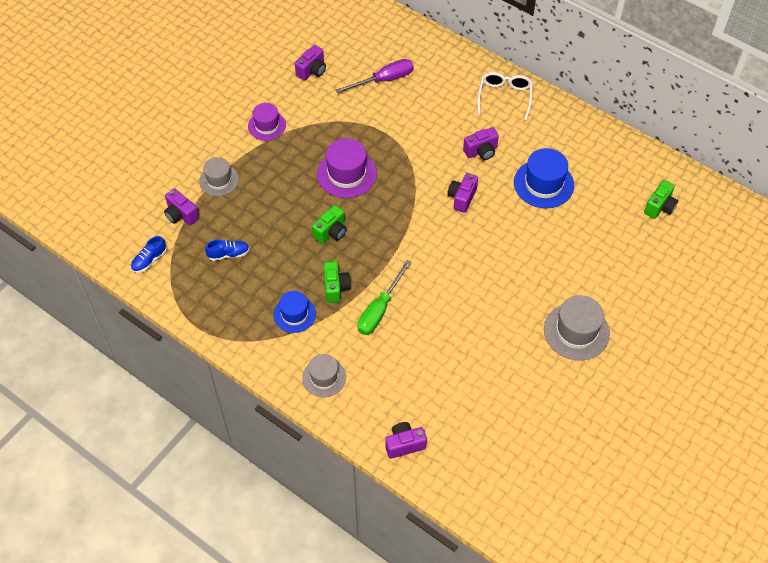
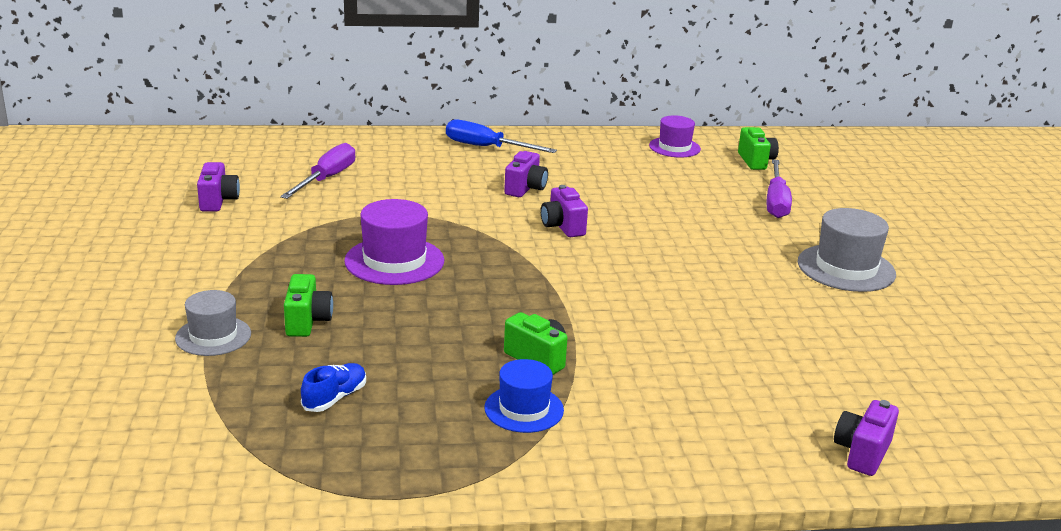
camera: 45 degrees left, 30 degrees down
blue shoe [131,236,167,273] -> none
purple camera [164,188,199,225] -> none
purple hat [248,103,286,141] -> purple hat moved to [649,115,701,158]
grey hat [302,354,346,397] -> none
green camera [312,205,347,244] -> green camera moved to [284,274,333,337]
green screwdriver [357,260,412,335] -> none
white glasses [477,72,533,121] -> blue screwdriver [446,119,557,153]
blue hat [514,148,574,208] -> none
none -> purple screwdriver [767,159,792,218]

